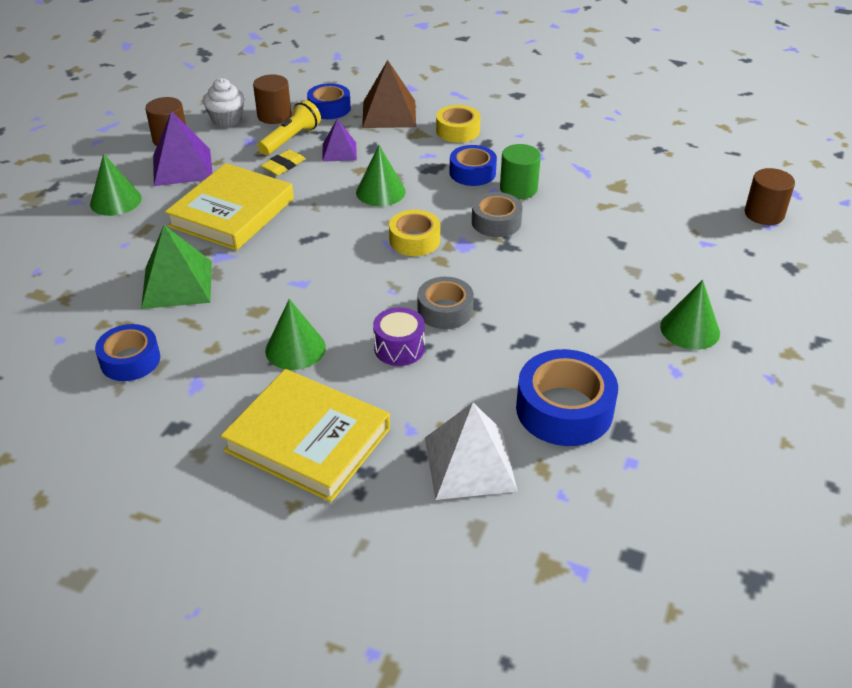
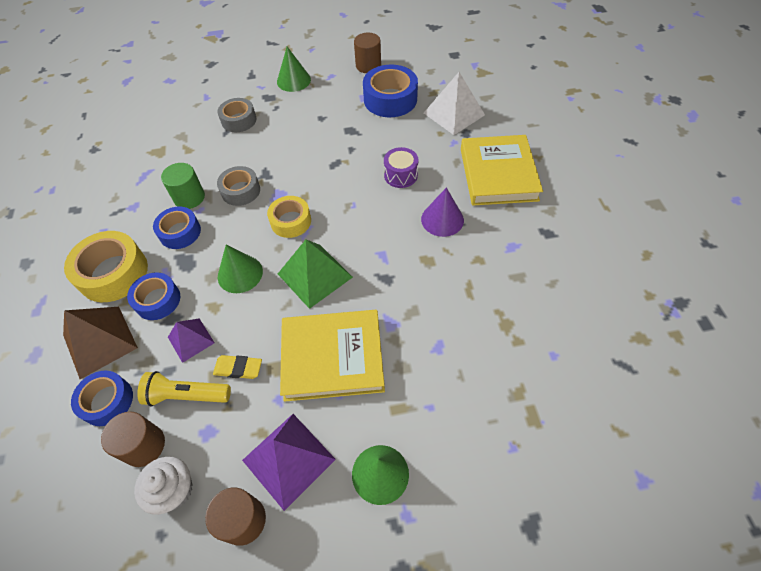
camera: 120 degrees left, 15 degrees up
blue tape [95,324,160,381] -> blue tape moved to [127,272,180,320]
green pyramid [141,225,212,309] -> green pyramid moved to [278,240,353,309]
green cone [265,299,326,370] -> purple cone [421,187,464,237]
grey tape [418,277,474,329] -> grey tape moved to [217,98,256,132]
yellow tape [436,105,480,143] -> yellow tape [64,231,148,302], size x1.56
brown cylinder [745,168,795,225] -> brown cylinder moved to [354,33,381,73]

